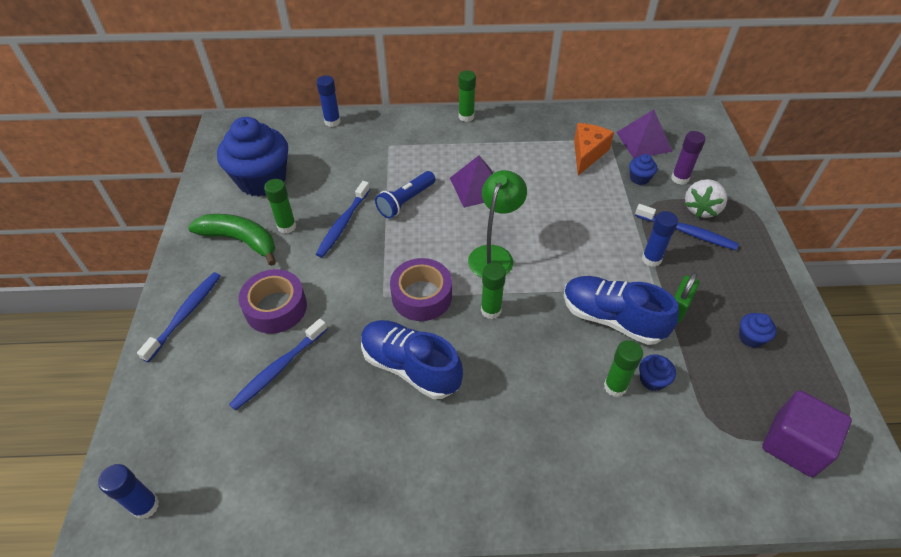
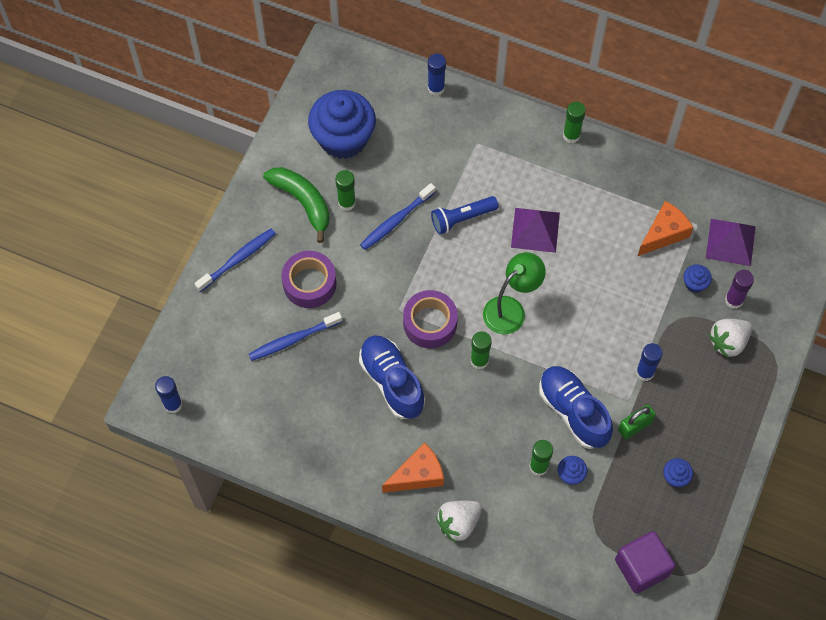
camera: 25 degrees right, 15 degrees up
blue toothbrush [635,204,739,250] -> none
none -> orange cheese [382,442,444,493]
none -> white strawberry [436,501,482,542]

